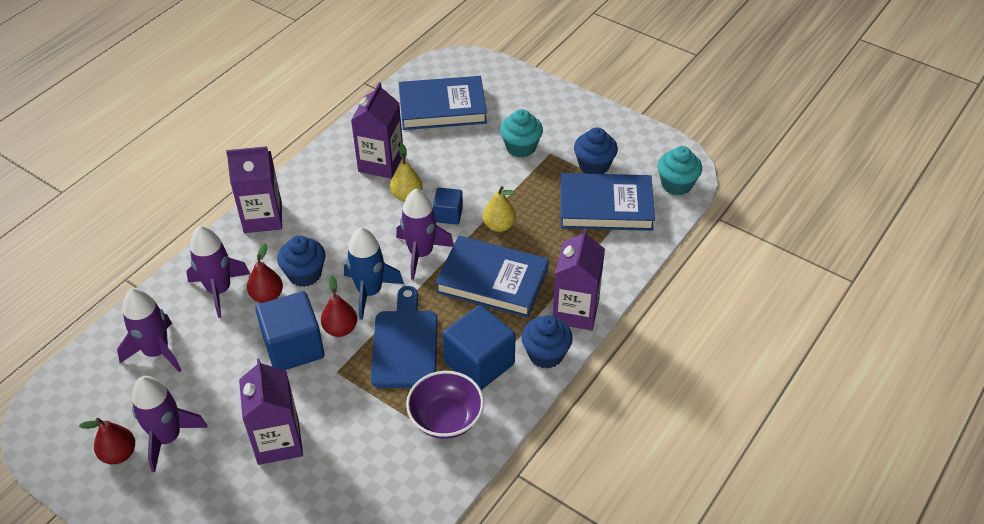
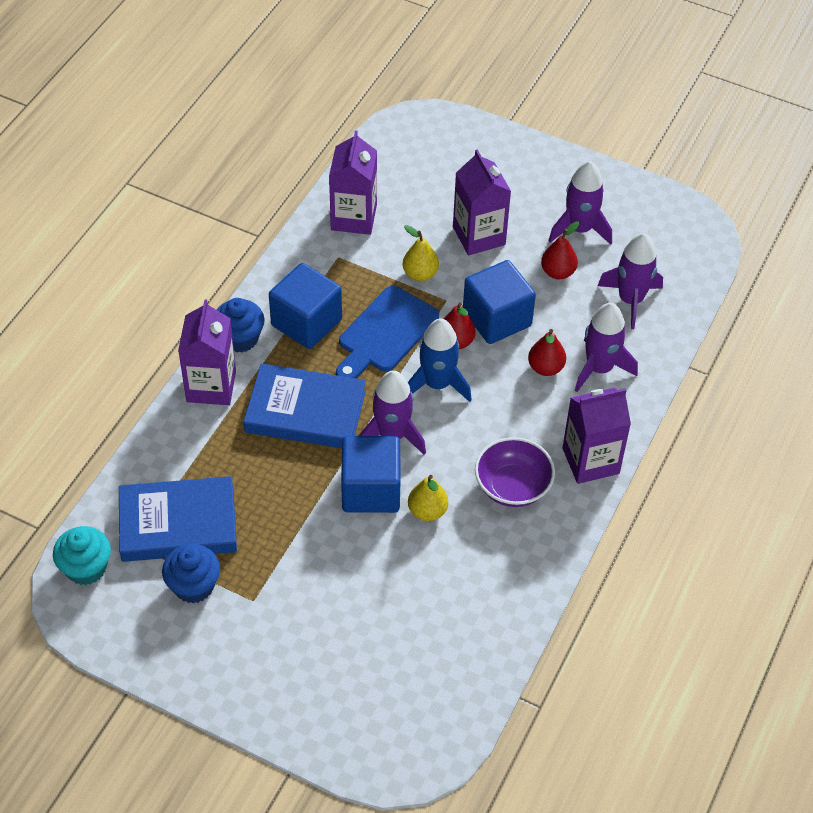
camera: 170 degrees right, 5 degrees up
red pear [79,418,135,464] -> red pear moved to [541,222,579,279]
blue cupcake [277,235,326,287] -> none
purple carton [351,82,403,179] -> purple carton moved to [329,130,377,235]
blue cutting board [371,286,438,388] -> blue cutting board turned 45 degrees clockwise [336,286,439,378]
blue book [399,76,487,130] -> none
purple bowl [406,371,484,439] -> purple bowl moved to [475,437,555,507]
blue cube [433,188,463,225] -> blue cube [341,436,401,513], size x1.81
yellow pear [483,186,516,232] -> yellow pear moved to [403,225,439,281]
turquoise cupcake [500,109,543,157] -> none

